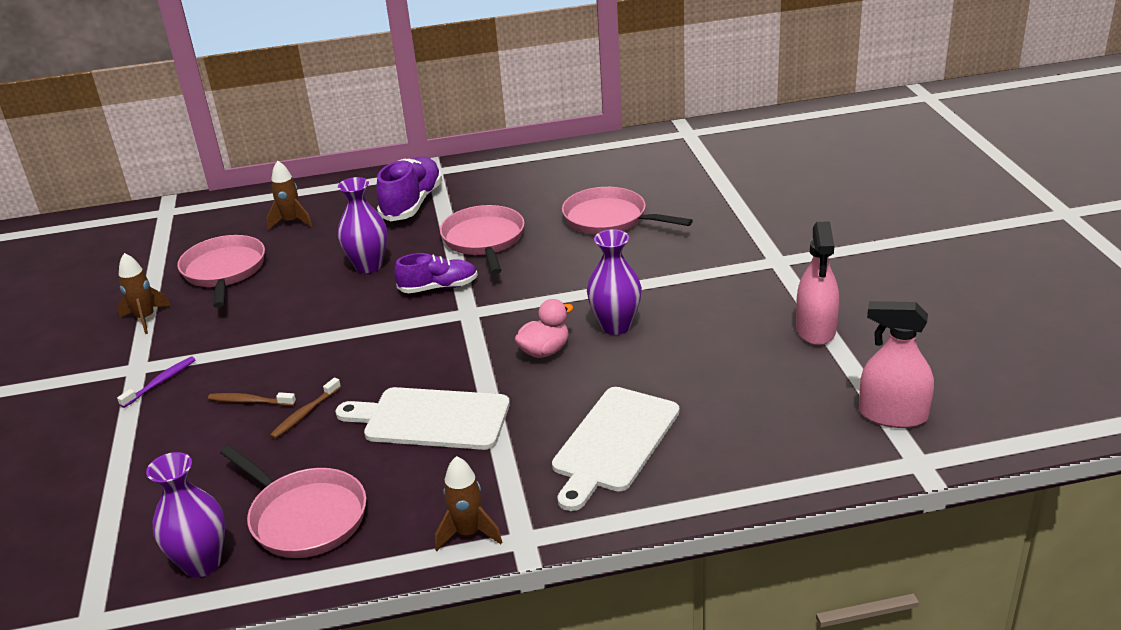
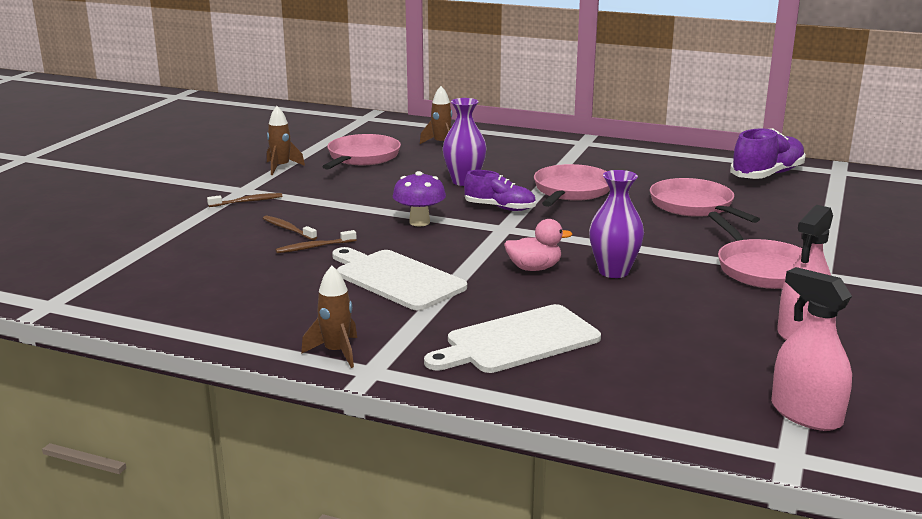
camera: 30 degrees right, 10 degrees down
purple toothbrush [117,356,195,408] -> brown toothbrush [207,193,282,207]
purple vase [146,452,225,577] -> none
pink pan [220,445,366,558] -> pink pan moved to [708,212,802,289]
purple shoe [376,157,443,222] -> purple shoe moved to [730,128,806,179]
none -> purple mushroom [393,171,446,226]

